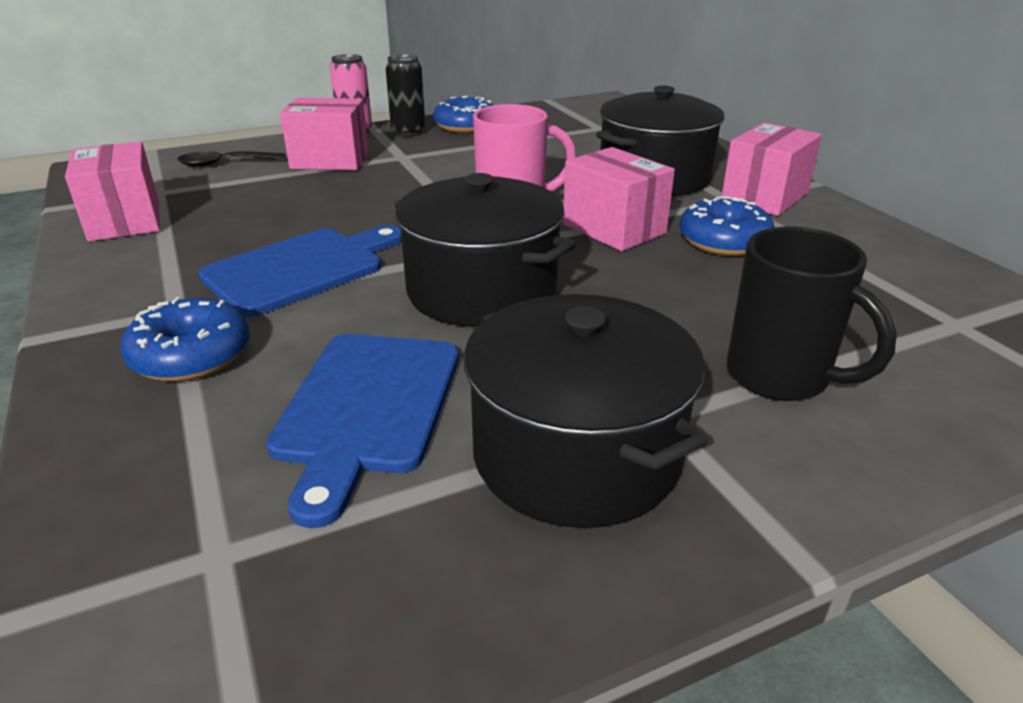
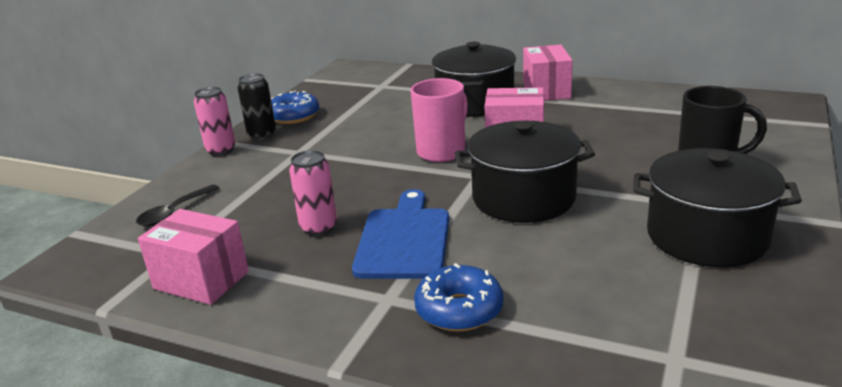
camera: 40 degrees left, 5 degrees down
blue cutting board [266,334,459,528] -> none
pink box [280,98,369,170] -> none
blue donut [679,196,775,256] -> none
none -> pink can [289,150,337,236]

